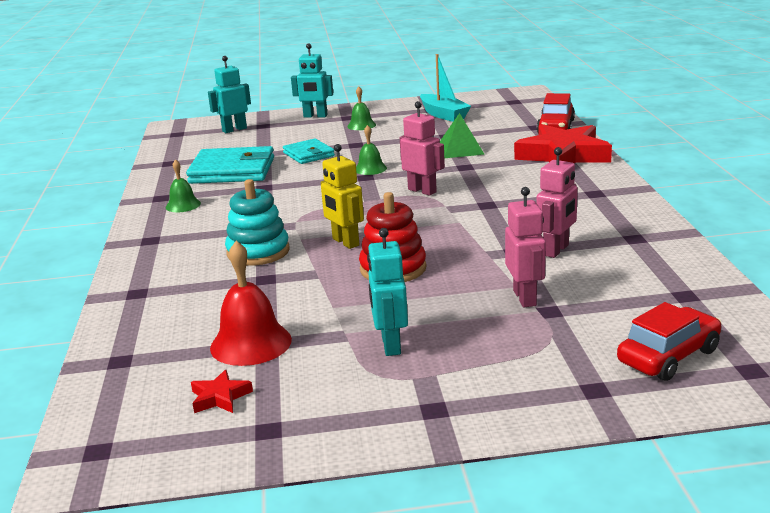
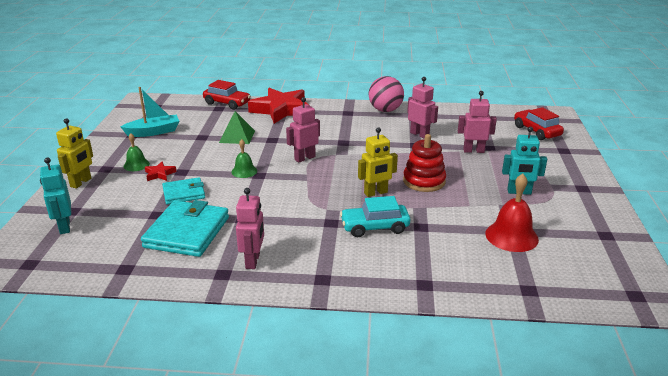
camera: 80 degrees left, 5 degrees up
green bell [166,159,201,212] -> pink robot [236,188,264,269]
red star [191,370,253,413] -> red star moved to [145,161,177,181]
turquoise stacking toy [225,179,290,266] -> turquoise car [340,196,410,237]
turquoise robot [291,44,333,118] -> yellow robot [56,118,93,189]
none -> pink ball [369,76,404,112]

